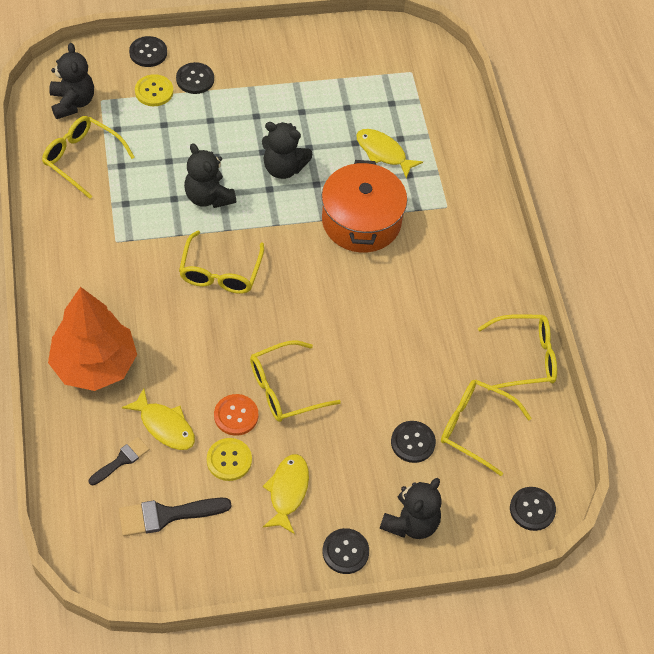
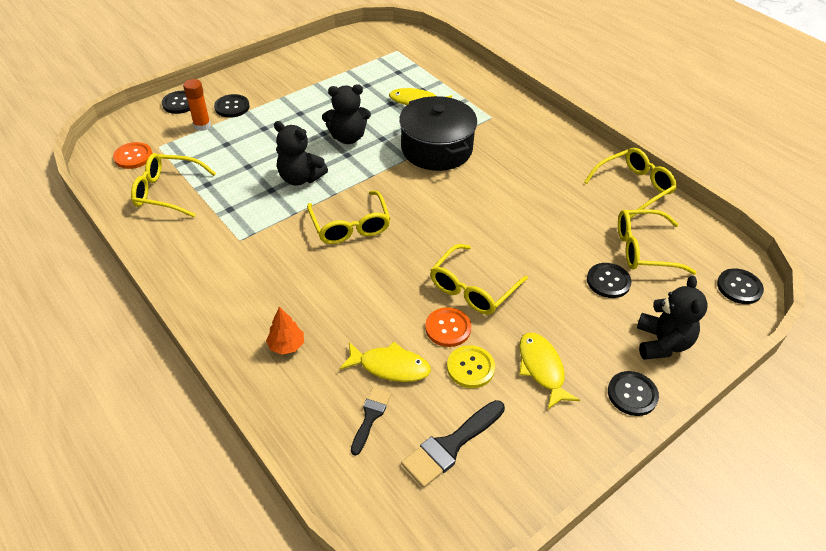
camera: 25 degrees left, 10 degrees down
orange tree [48,287,137,391] -> orange tree [266,307,304,355], size x0.40
black teddy bear [49,43,94,119] -> orange button [113,142,153,169]
yellow button [135,74,173,106] -> orange glue stick [183,79,211,131]
orange pot [322,160,407,253] -> black pot [399,96,477,171]

